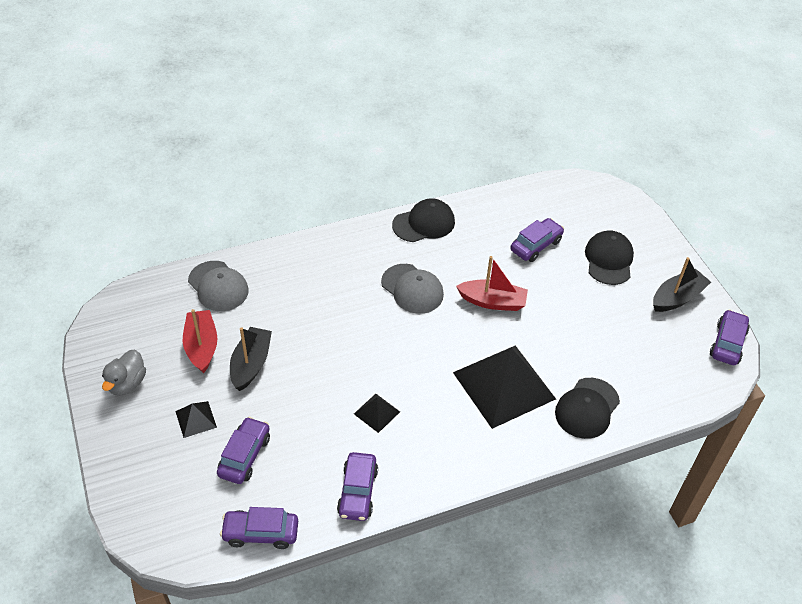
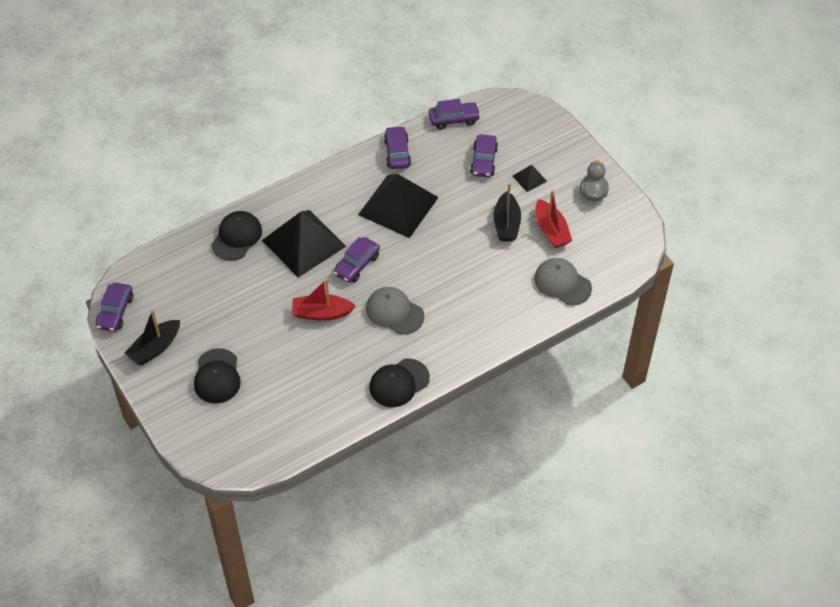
camera: 170 degrees right, 5 degrees up
black pyramid [354,394,400,433] -> black pyramid [358,174,439,238], size x2.32
purple car [511,218,564,262] -> purple car moved to [333,237,380,283]

